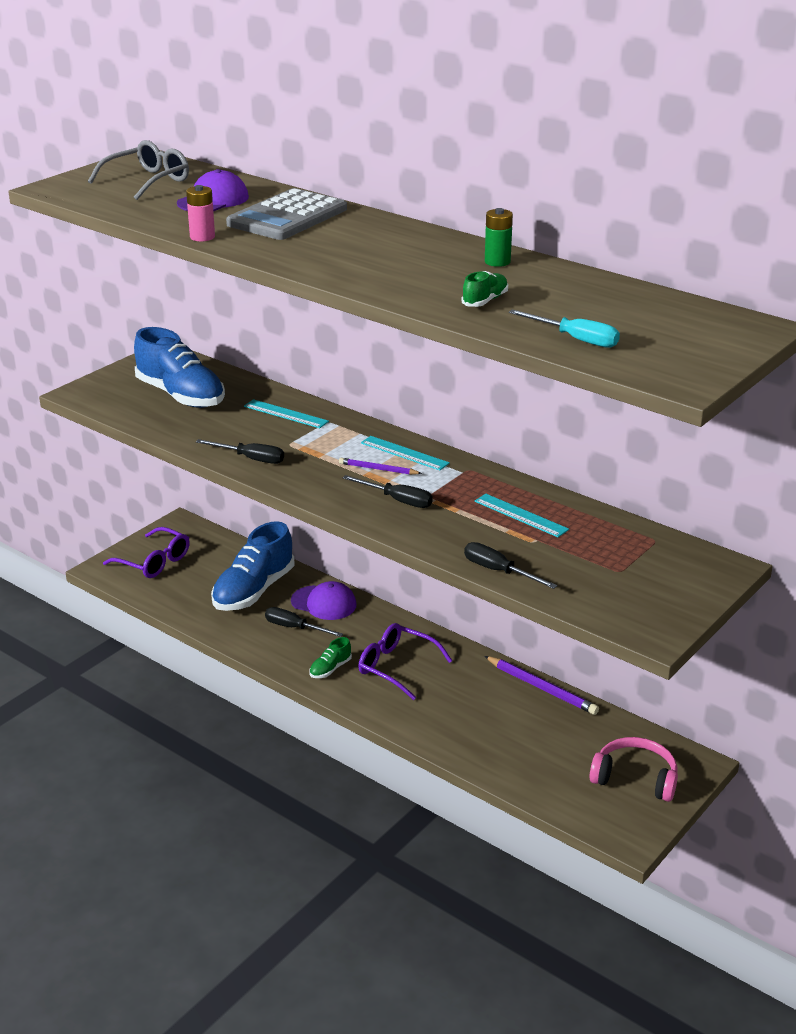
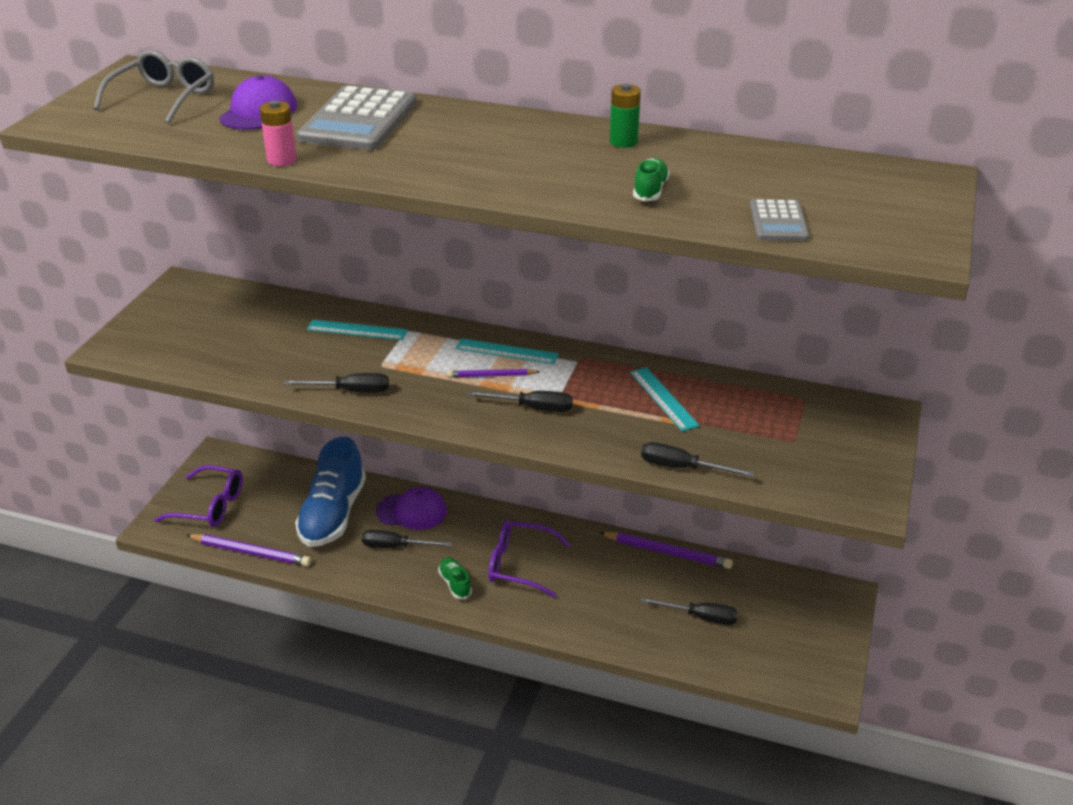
camera: 20 degrees left, 5 degrees up
blue shoe [134,327,225,408] -> none
green shoe [309,637,352,678] -> green shoe turned 135 degrees clockwise [438,557,472,599]
turquoise ruler [475,494,569,537] -> turquoise ruler turned 45 degrees clockwise [630,367,700,431]
turquoise screwdriver [509,310,620,348] -> grey calculator [750,199,809,241]
pink headphones [589,737,678,802] -> none
none -> purple pencil [186,534,311,566]
none -> black screwdriver [641,598,738,625]

